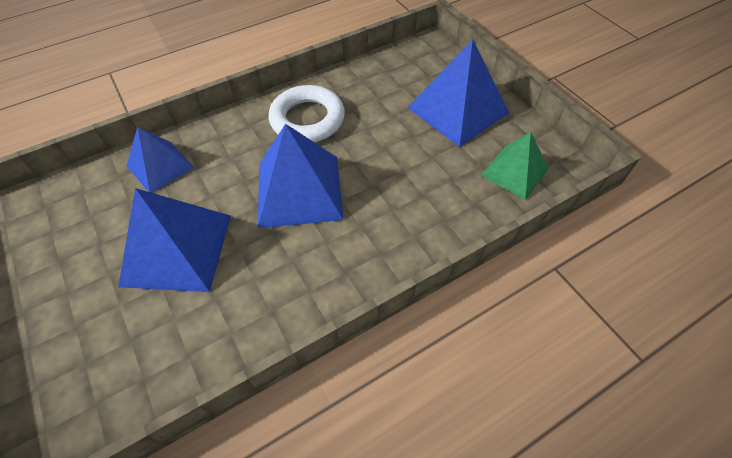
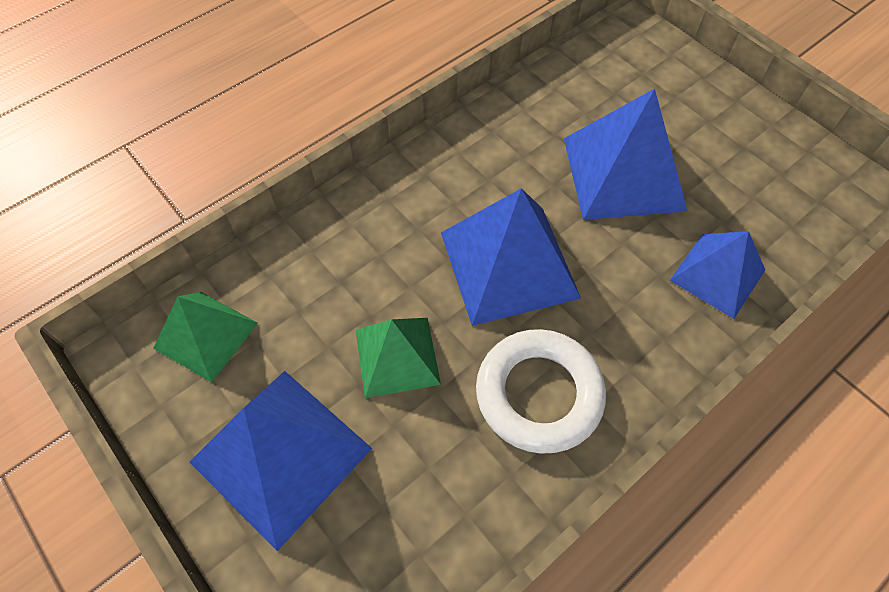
camera: 170 degrees right, 5 degrees up
none -> green pyramid [356,318,441,398]

